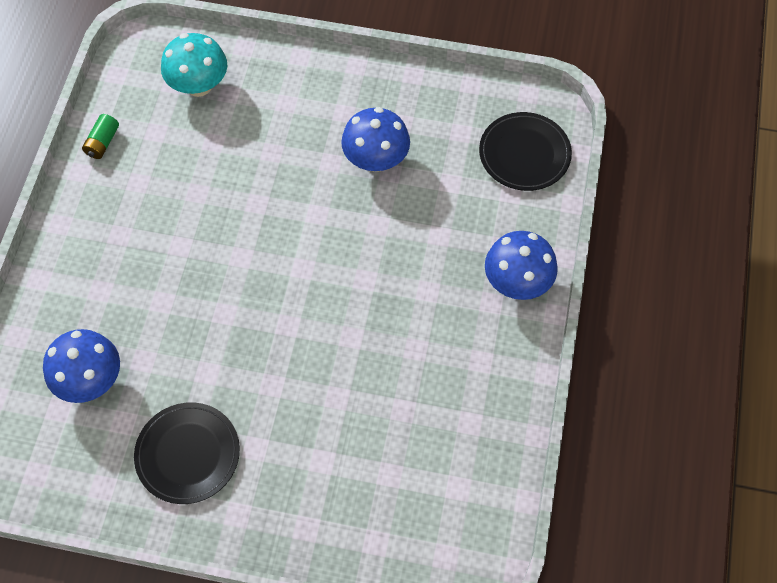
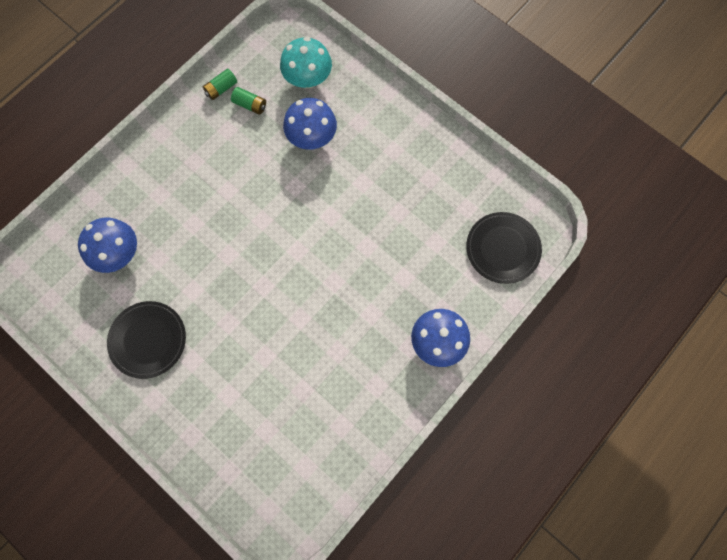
camera: 30 degrees right, 10 degrees up
blue mushroom [341,107,410,172] -> blue mushroom moved to [283,98,337,150]
none -> green battery [231,87,266,115]

